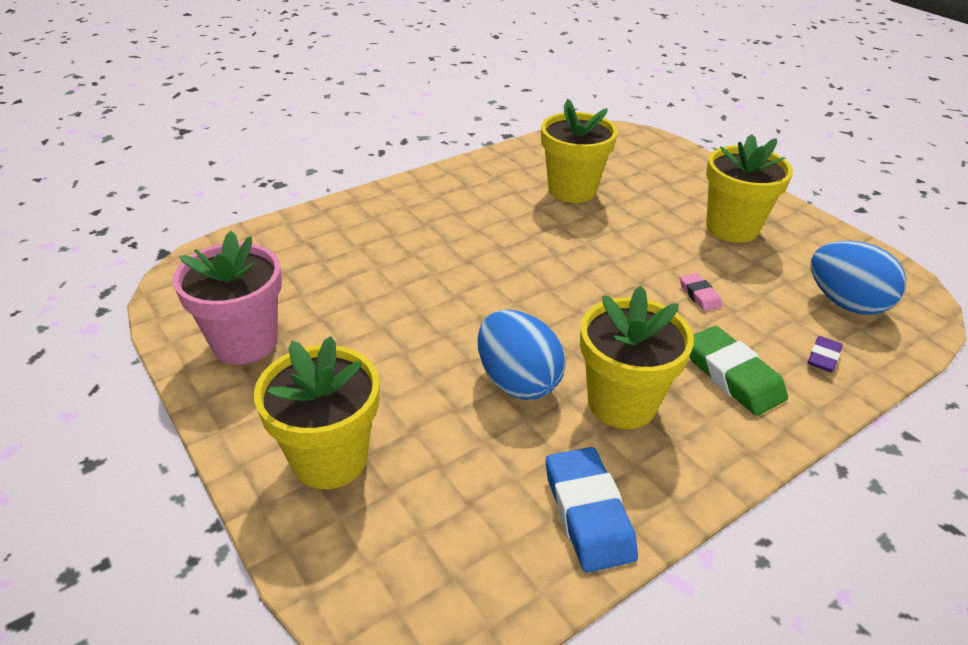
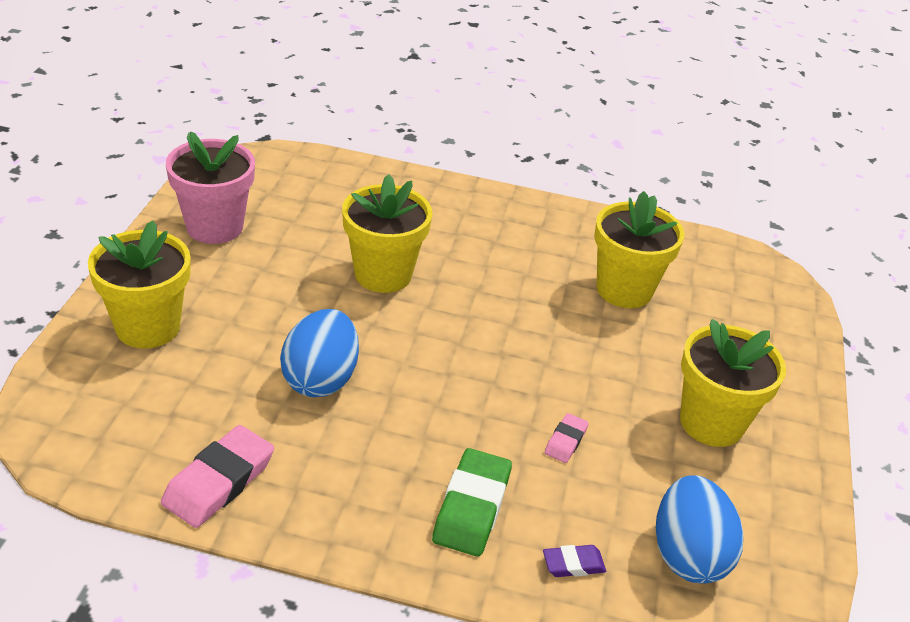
camera: 45 degrees right, 0 degrees up
blue eraser [546,447,638,572] -> pink eraser [161,425,274,528]
yellow flower pot [580,286,694,429] -> yellow flower pot moved to [342,174,432,293]

